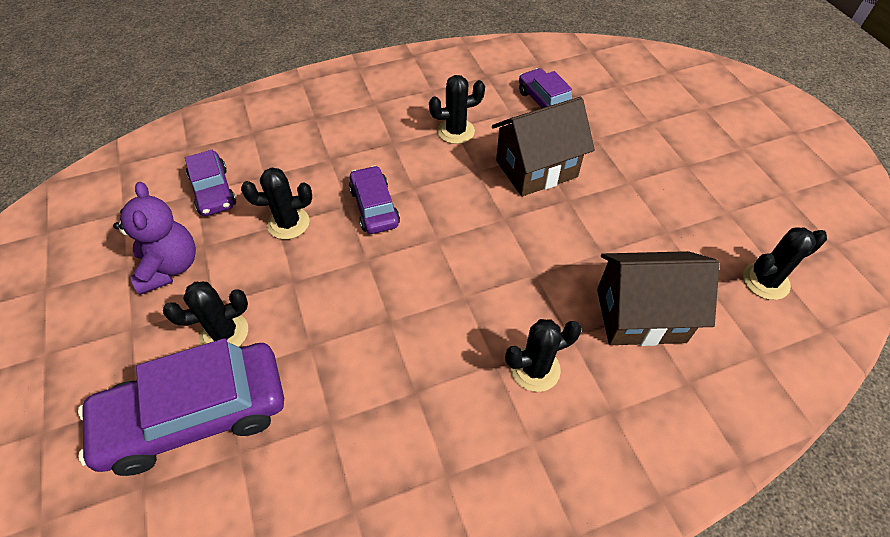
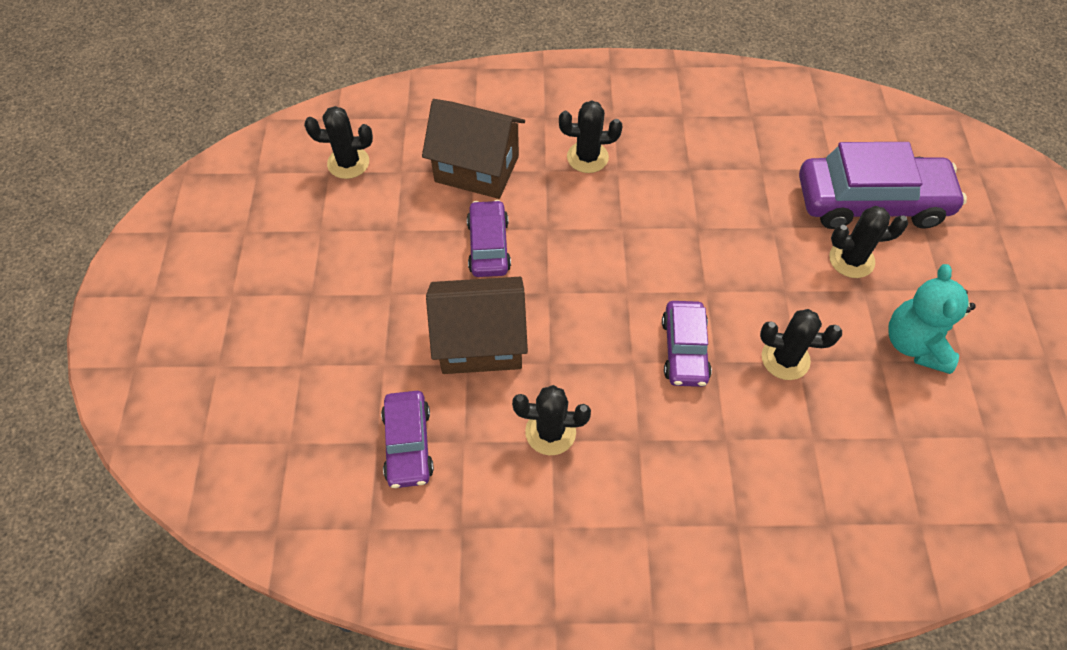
camera: 160 degrees left, 5 degrees up
purple teddy bear [113,182,196,295] -> turquoise teddy bear [888,264,976,374]
purple car [185,150,236,216] -> purple car moved to [467,200,511,277]

